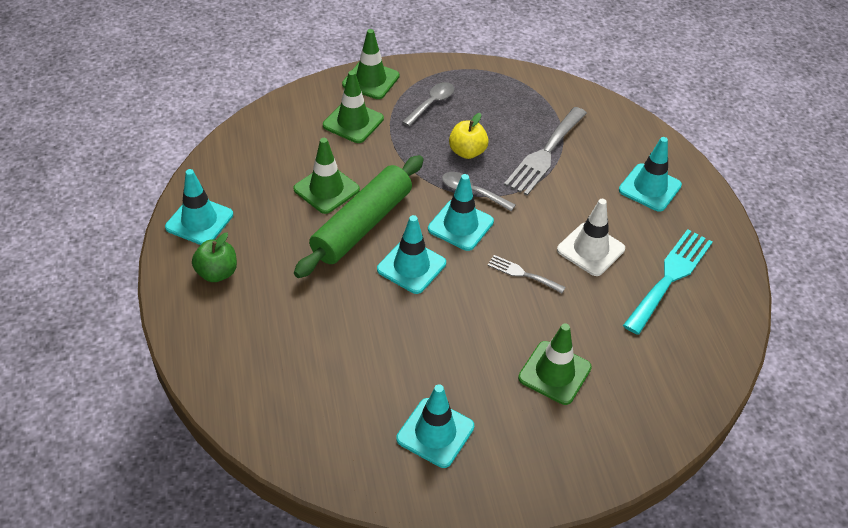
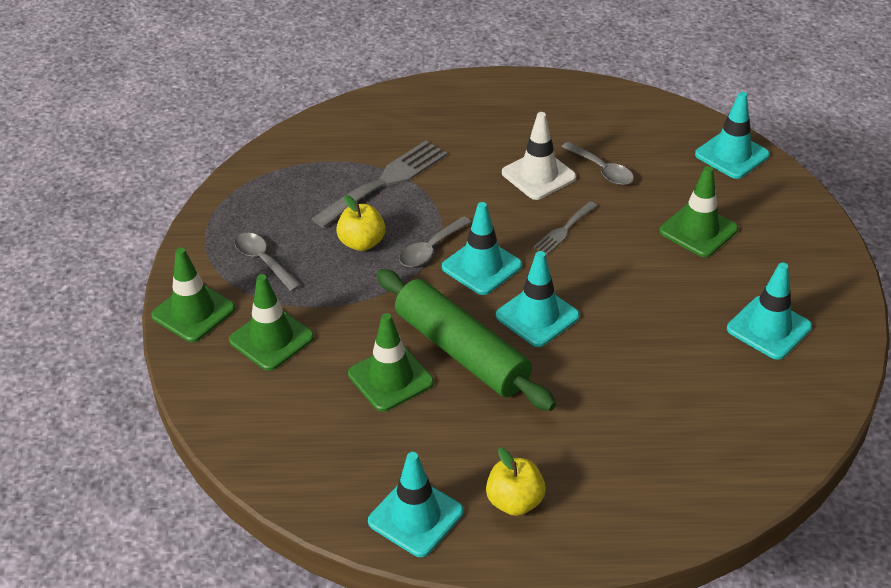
camera: 75 degrees left, 5 degrees down
green apple [192,233,237,282] -> yellow apple [486,447,546,516]
grey fork [504,107,587,196] -> grey fork turned 90 degrees counterclockwise [311,141,447,228]
turquoise traffic cone [619,137,682,212] -> turquoise traffic cone moved to [695,92,770,179]
turquoise fork [623,229,713,335] -> none
none -> grey spoon [562,142,634,185]

